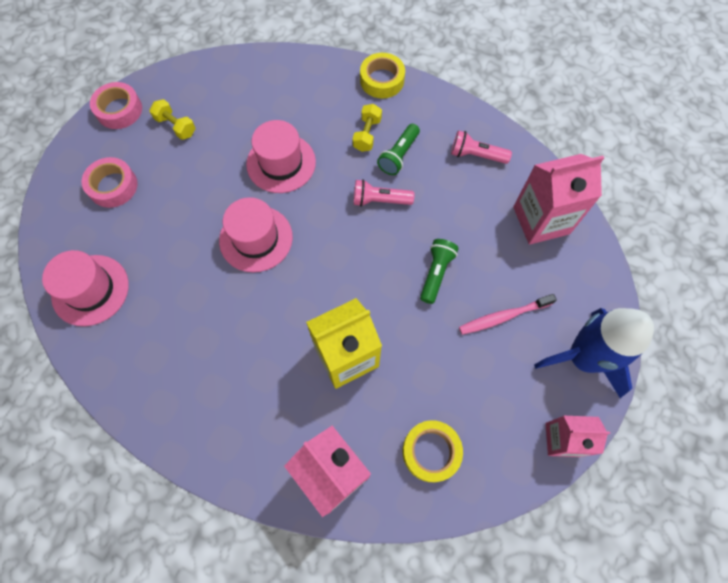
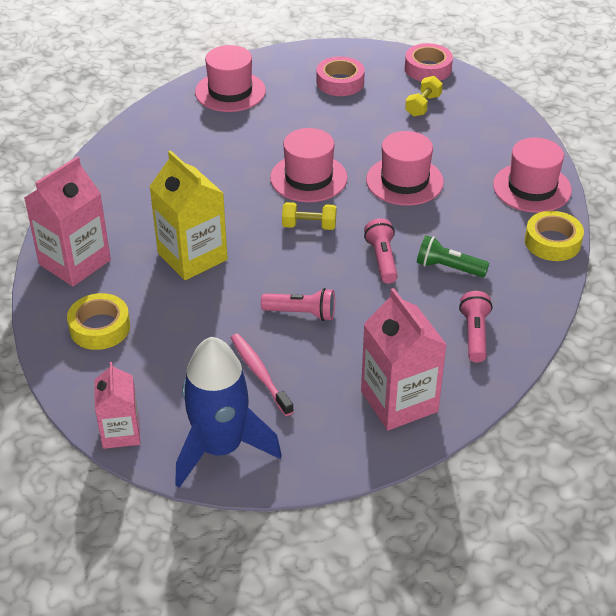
camera: 80 degrees right, 25 degrees down
yellow dumbbell [352,104,382,152] -> yellow dumbbell moved to [282,202,337,230]
green flashlight [420,239,459,304] -> pink flashlight [261,288,335,321]
none -> pink hat [493,137,572,213]

